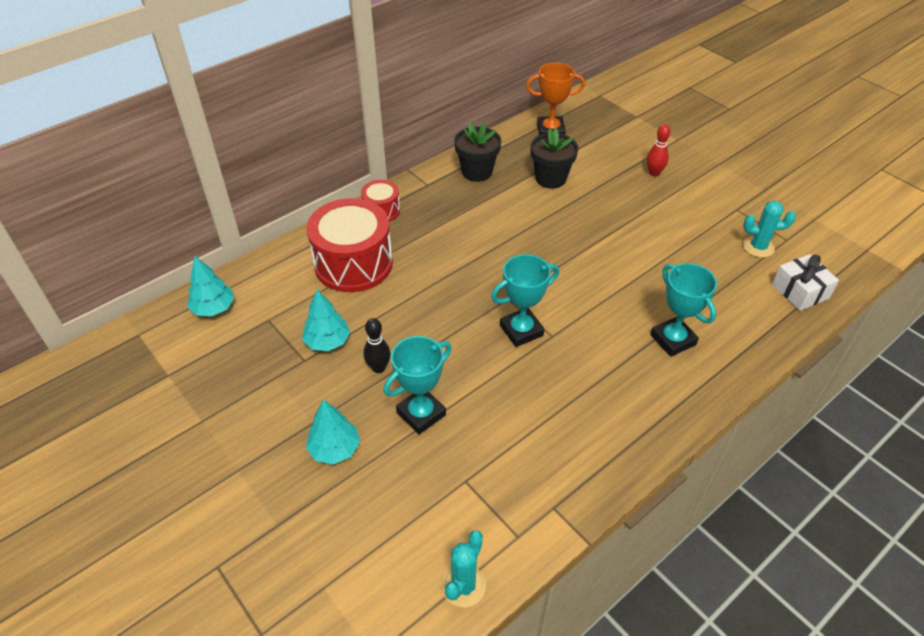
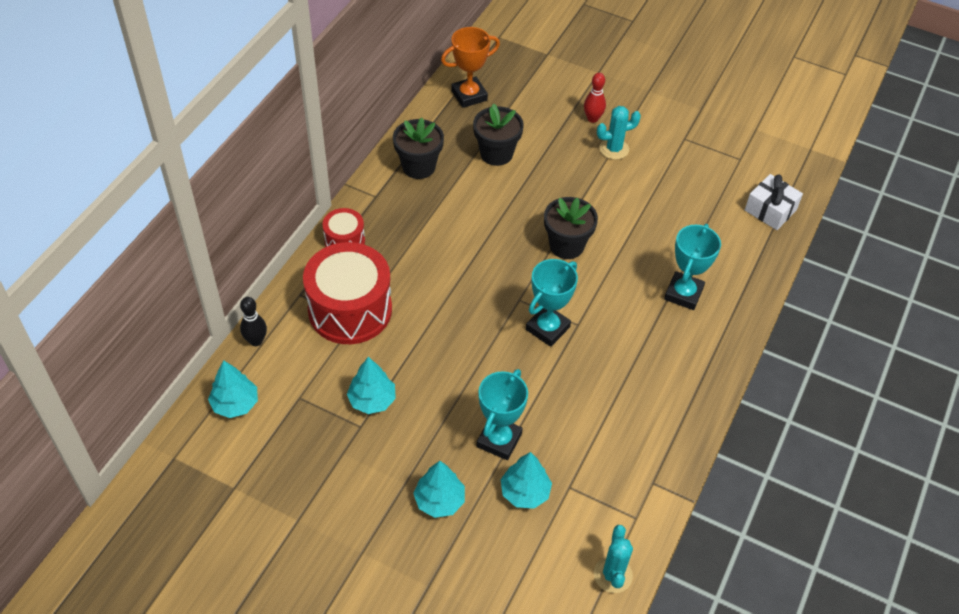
camera: 25 degrees left, 5 degrees up
black bowling pin [363,318,391,373] -> black bowling pin moved to [240,297,267,346]
turquoise trophy [650,263,717,357] -> turquoise trophy turned 75 degrees clockwise [664,224,721,310]
turquoise cactus [743,201,796,258] -> turquoise cactus moved to [597,106,641,160]
none -> turquoise tree [501,452,552,509]
none -> black flower pot [544,197,598,259]

